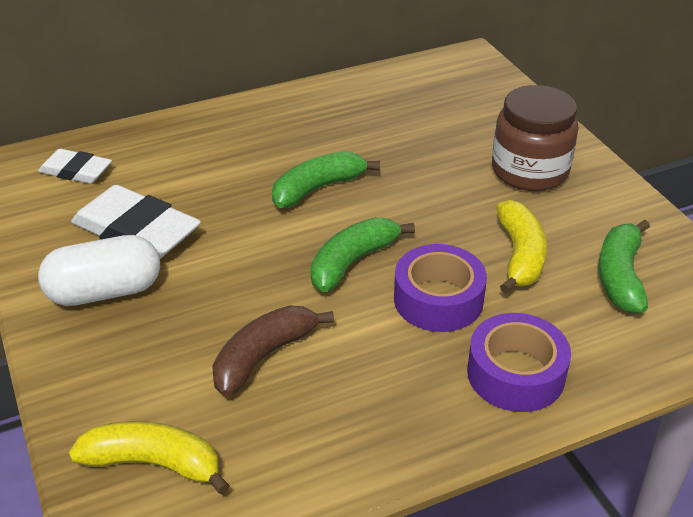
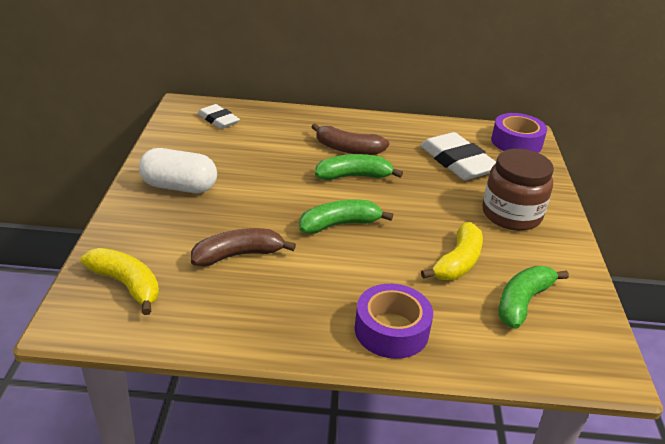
camera: 25 degrees right, 5 degrees down
white eraser [71,185,201,259] -> white eraser moved to [420,132,496,180]
purple tape [394,244,487,332] -> purple tape moved to [491,113,547,153]
none -> brown banana [311,123,389,155]

